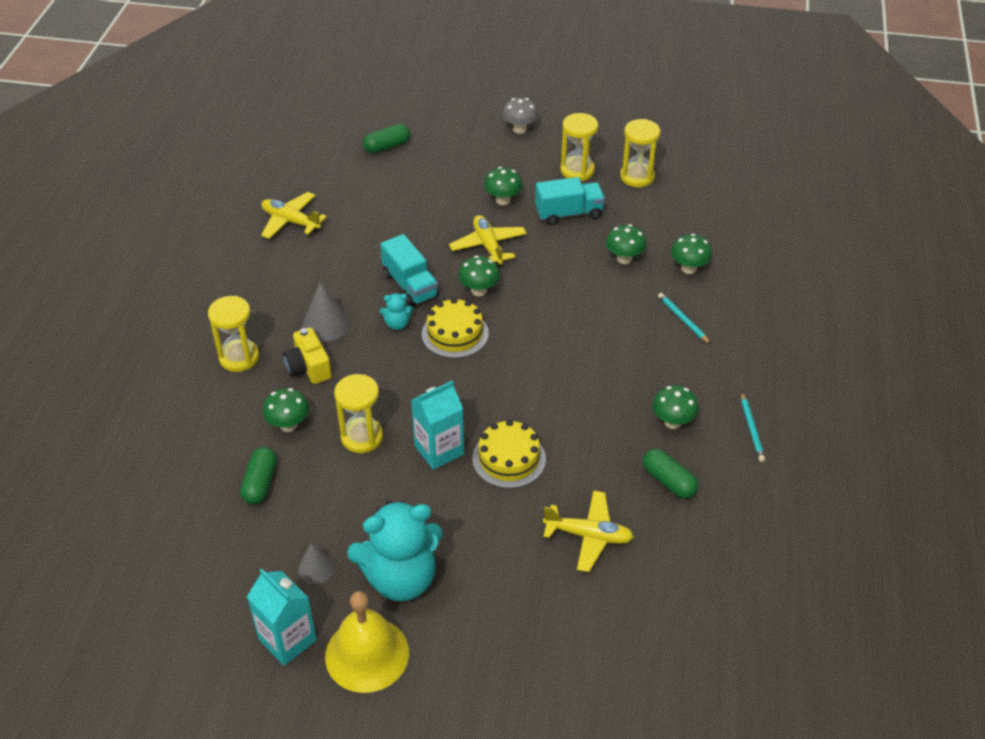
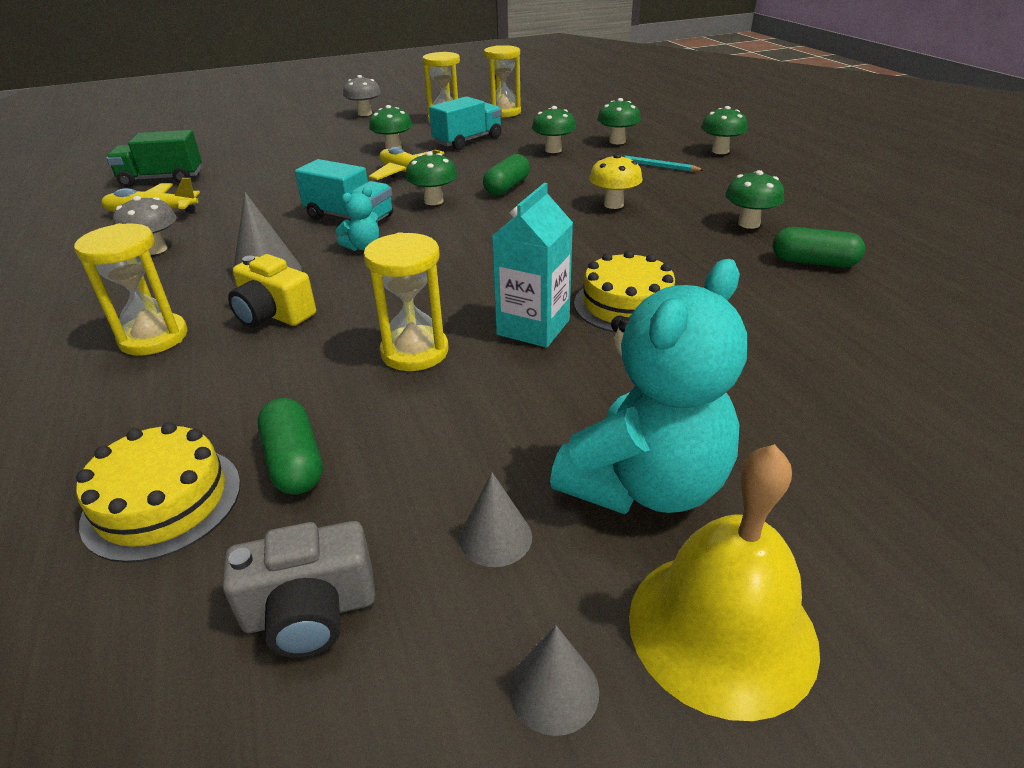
camera: 30 degrees left, 10 degrees down
turquoise carton [247,568,317,666] -> grey cone [509,625,599,736]
green mushroom [263,388,309,432] -> green mushroom moved to [701,106,748,154]
green capsule [363,124,410,154] -> green capsule moved to [483,154,530,196]
yellow cake [422,298,489,358] -> yellow cake moved to [76,422,241,563]
yellow plane [543,490,634,572] -> none
turquoise pencil [741,392,765,462] -> none
none -> green truck [106,130,202,187]
none -> grey mushroom [113,196,177,255]
none -> grey camera [223,521,375,658]
none -> yellow mushroom [589,154,642,209]

